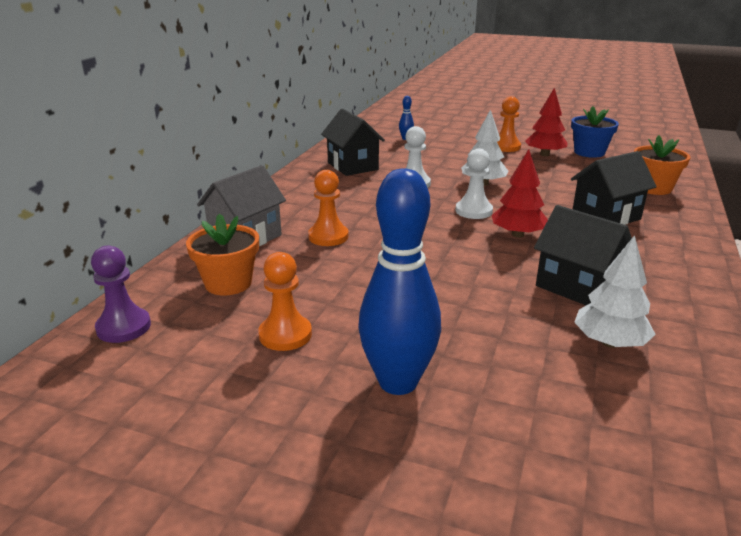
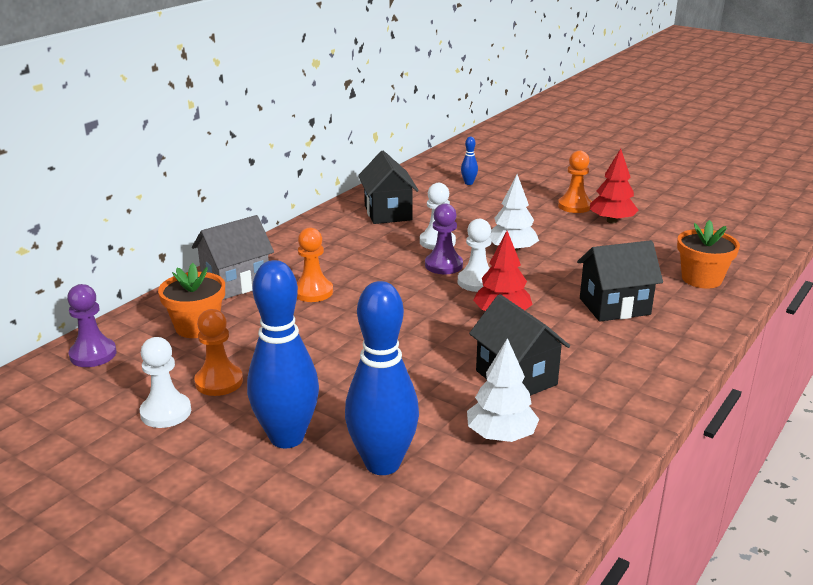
camera: 15 degrees right, 0 degrees up
blue flower pot [571,106,619,158] -> none
none -> white pawn [140,337,191,428]
none -> blue bowling pin [345,281,419,475]
none -> purple pawn [425,204,463,274]

